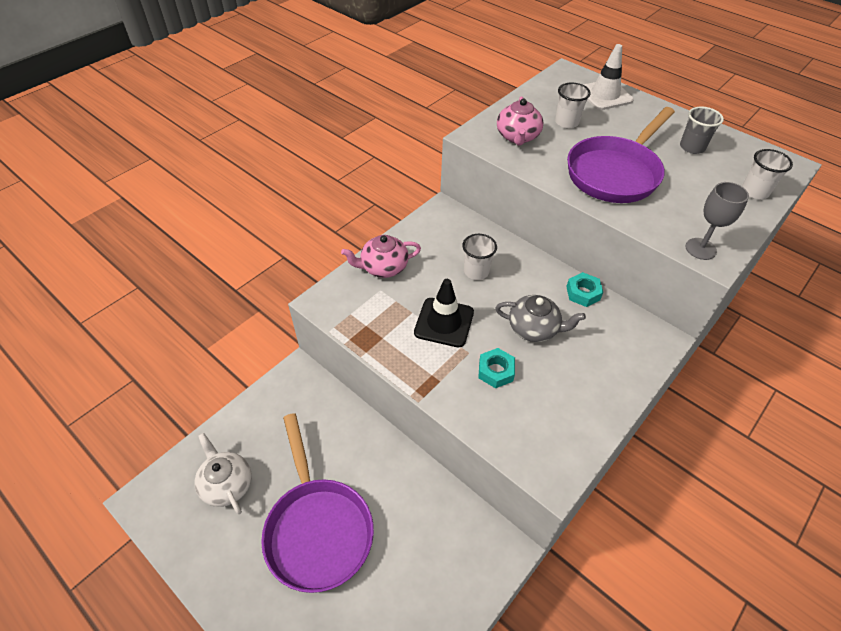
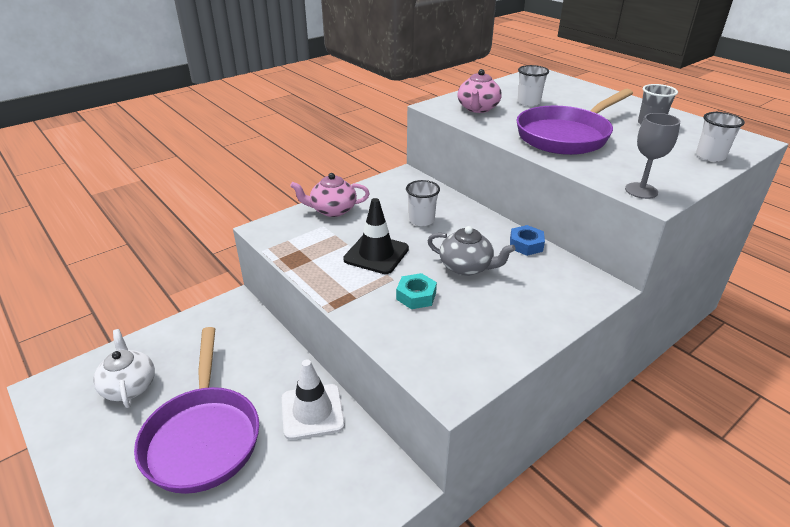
camera: 10 degrees right, 15 degrees down
turquoise nut [566,272,603,307] -> blue nut [510,225,545,256]
white traffic cone [584,44,634,110] -> white traffic cone moved to [282,360,345,440]

